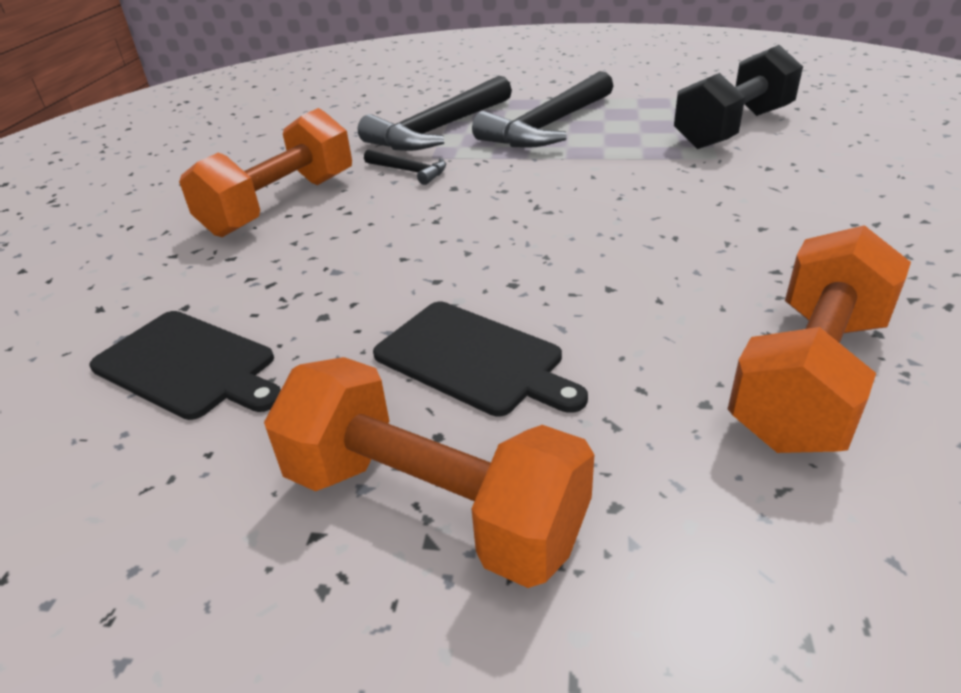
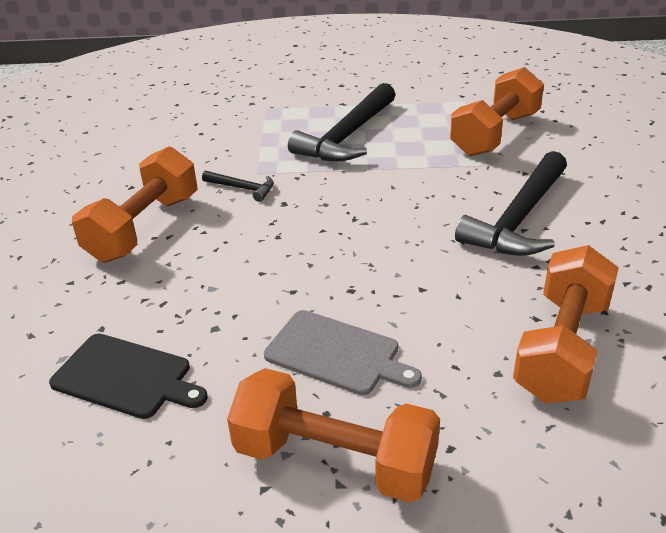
camera: 10 degrees left, 0 degrees up
black hammer [358,76,512,151] -> black hammer moved to [455,151,567,256]
black cutting board [373,302,588,416] -> grey cutting board [264,310,422,395]
black dumbbell [674,45,803,149] -> orange dumbbell [450,67,544,156]

